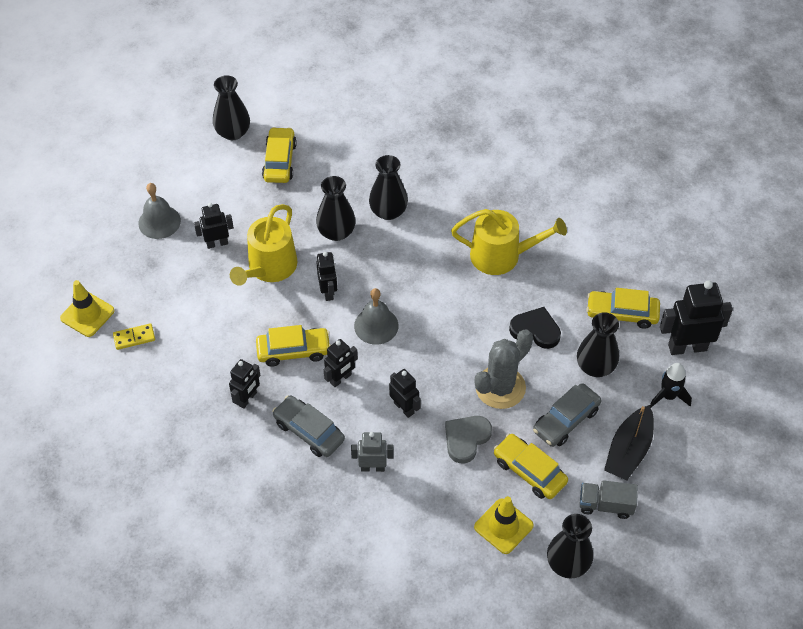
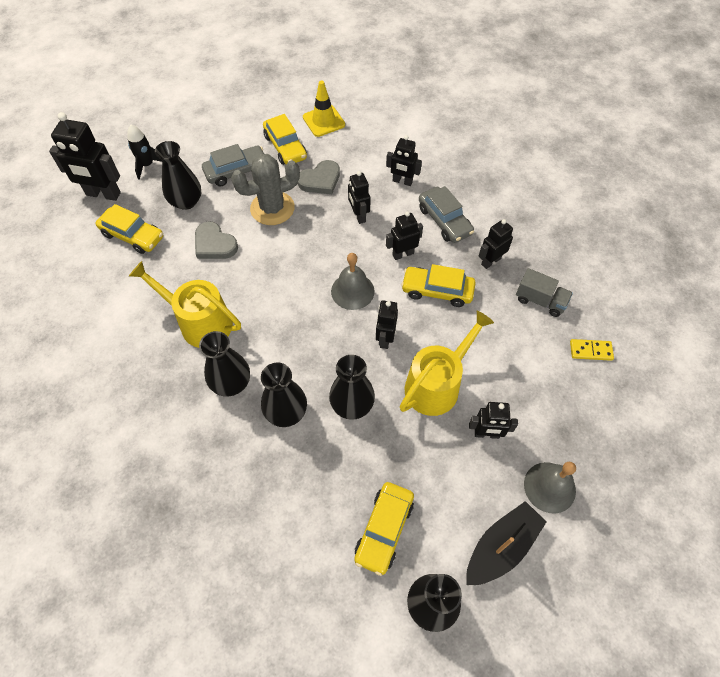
camera: 160 degrees left, 5 degrees up
yellow traffic cone [60,280,115,337] -> none
grey robot [351,432,394,472] -> black robot [386,135,422,186]
black heart [509,307,561,349] -> grey heart [195,221,238,259]
black vase [547,514,593,579] -> black vase moved to [199,331,250,397]
grey truck [580,480,638,519] -> grey truck moved to [516,268,573,317]
black boat [604,405,654,480] -> black boat moved to [466,501,547,585]

